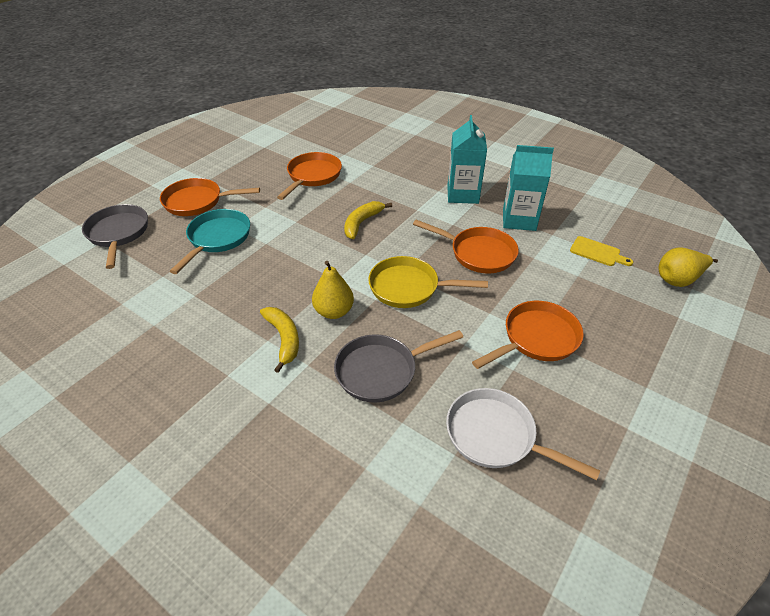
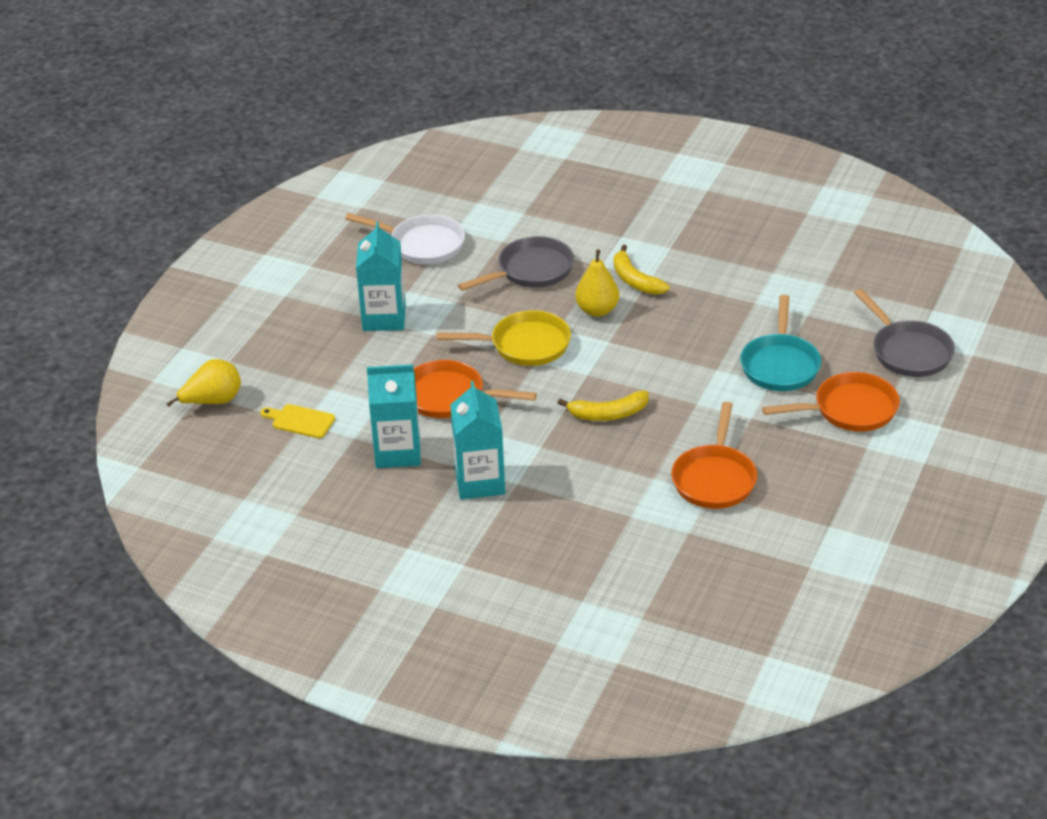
camera: 170 degrees right, 5 degrees down
yellow banana [344,201,392,239] -> yellow banana turned 60 degrees clockwise [558,391,648,421]
orange pan [472,301,584,369] -> turquoise carton [356,222,406,331]

